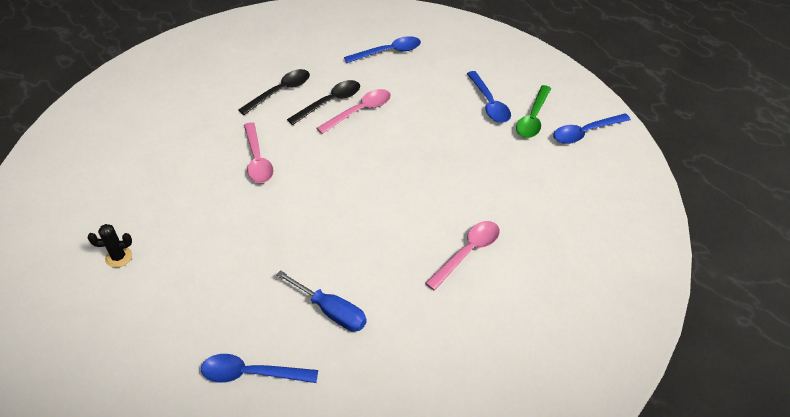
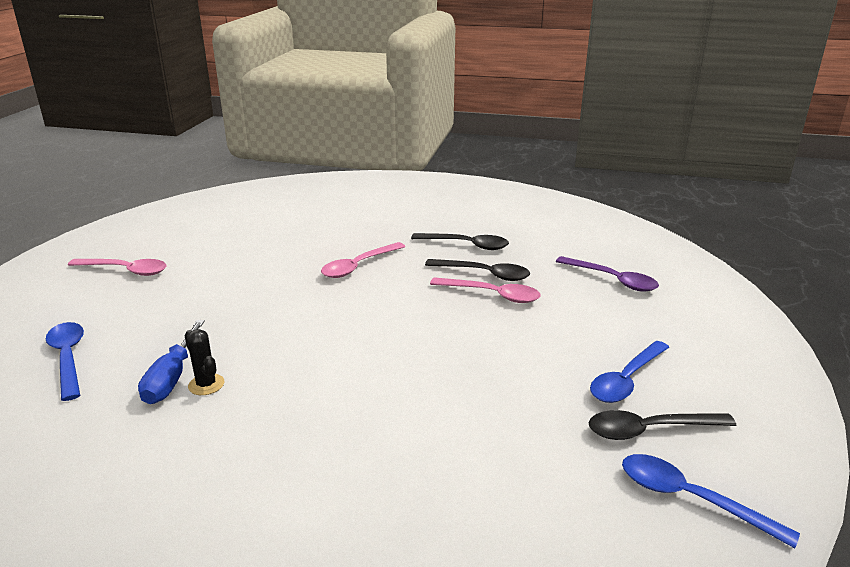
camera: 60 degrees right, 20 degrees down
black cactus [88,224,132,268] -> black cactus moved to [185,329,224,395]
blue spoon [344,36,421,63] -> purple spoon [556,256,659,292]
pink spoon [425,221,500,291] -> pink spoon moved to [68,259,166,276]
green spoon [516,85,551,138] -> black spoon [589,410,736,440]

